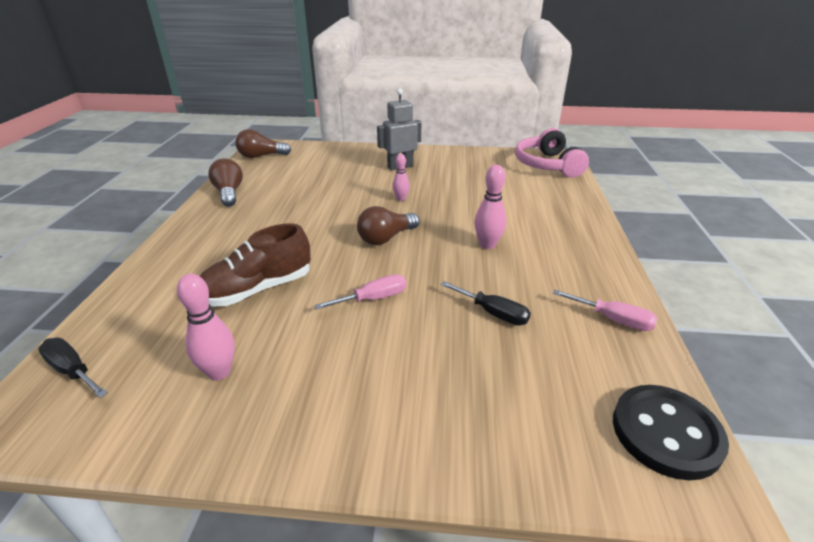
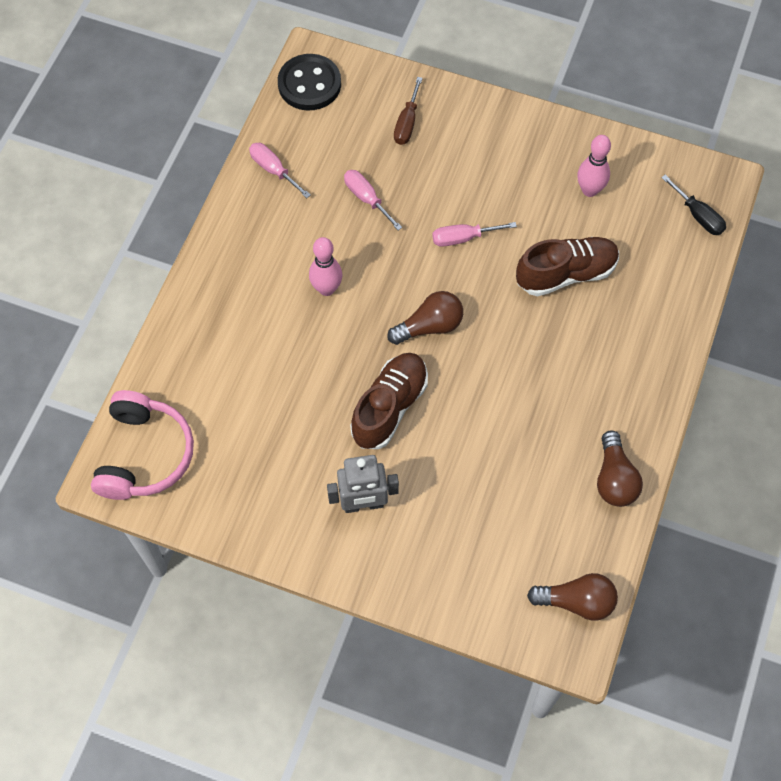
camera: 165 degrees left, 30 degrees up
pink bowling pin [392,154,410,201] -> brown shoe [350,353,428,449]
black screwdriver [440,281,531,325] -> pink screwdriver [344,170,402,230]
none -> brown screwdriver [394,77,423,145]

